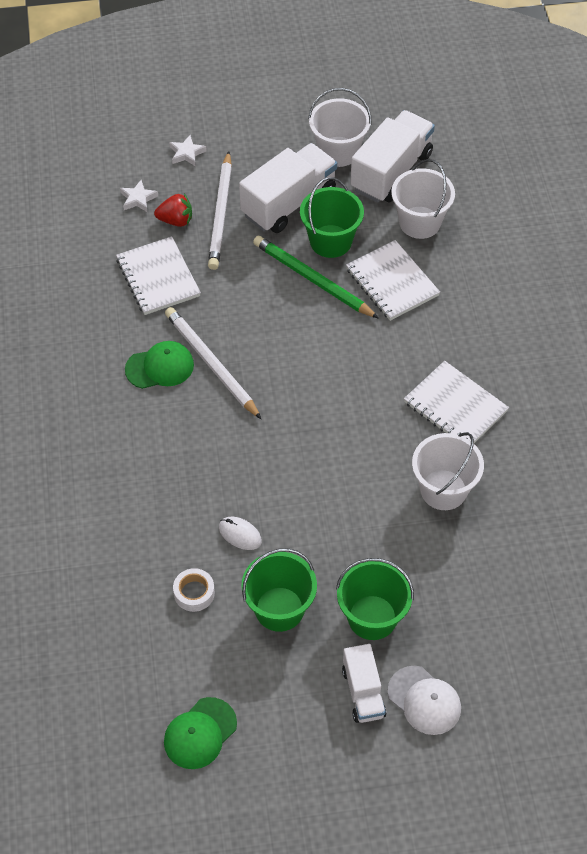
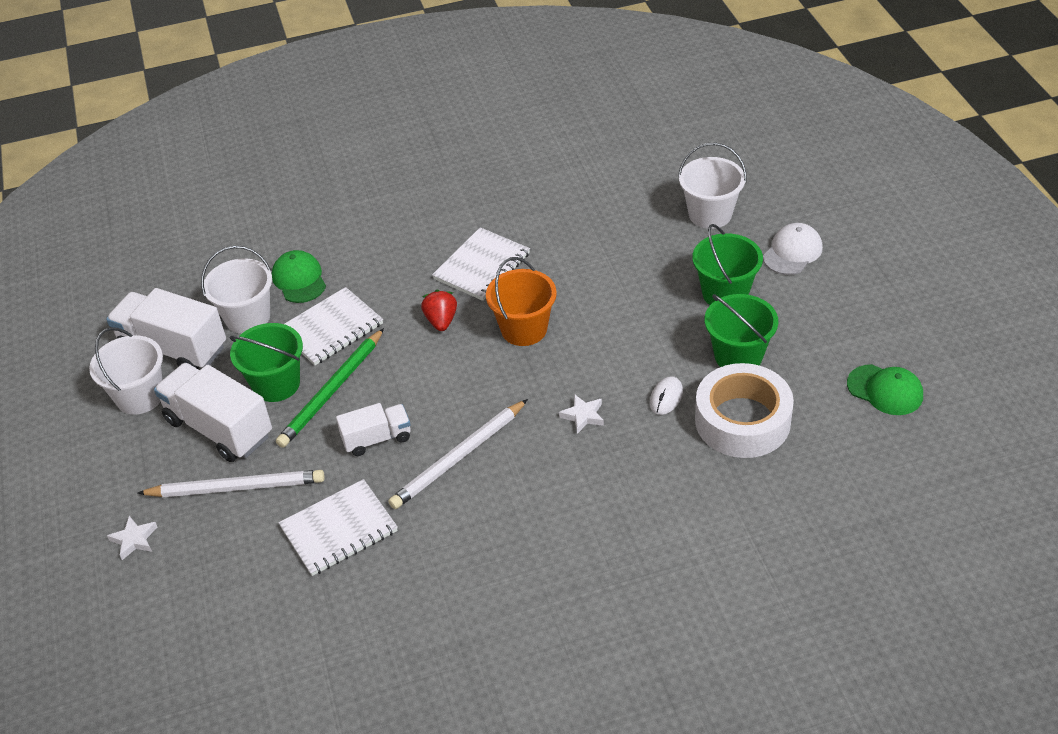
camera: 95 degrees left, 10 degrees down
white star [120,180,158,212] -> white star moved to [559,394,604,434]
green cap [125,341,194,389] -> green cap moved to [272,250,326,303]
red strawberry [154,194,192,227] -> red strawberry moved to [421,290,457,331]
white tape [173,568,215,612] -> white tape [695,363,794,458], size x2.29
white truck [342,644,386,723] -> white truck moved to [336,403,411,456]
white bucket [412,432,484,510] -> white bucket moved to [678,142,747,229]
none -> orange bucket [486,257,557,346]

